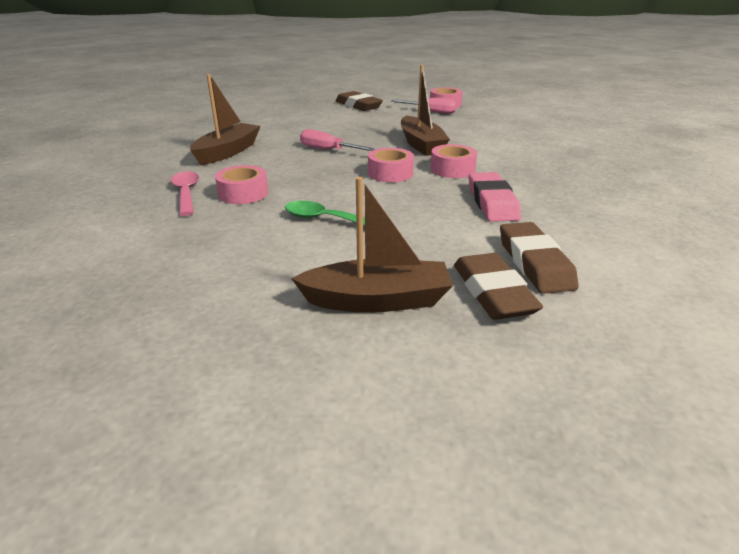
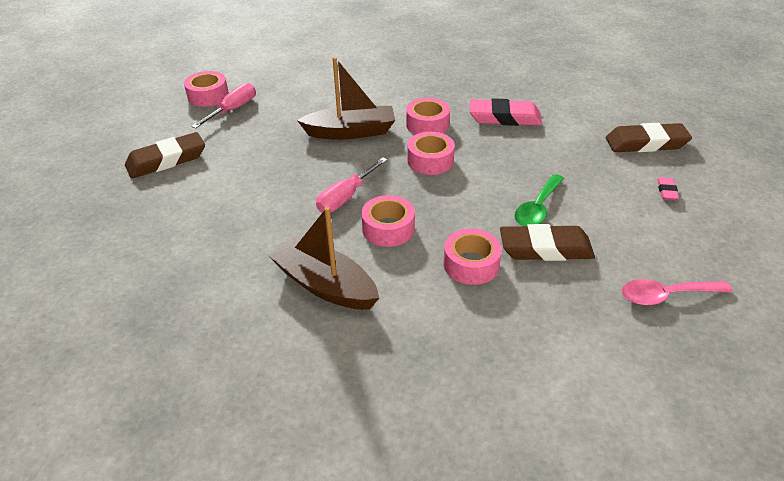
camera: 80 degrees left, 10 degrees up
pink spoon [170,171,199,216] -> pink spoon moved to [621,279,732,305]
brown boat [291,177,453,313] -> pink eraser [657,177,679,200]
brown eraser [500,222,579,294] -> brown eraser moved to [500,224,595,261]
none -> pink tape [361,195,415,247]

